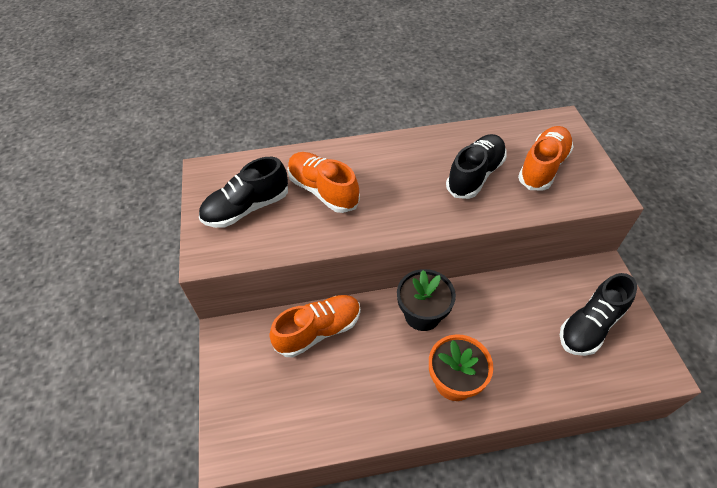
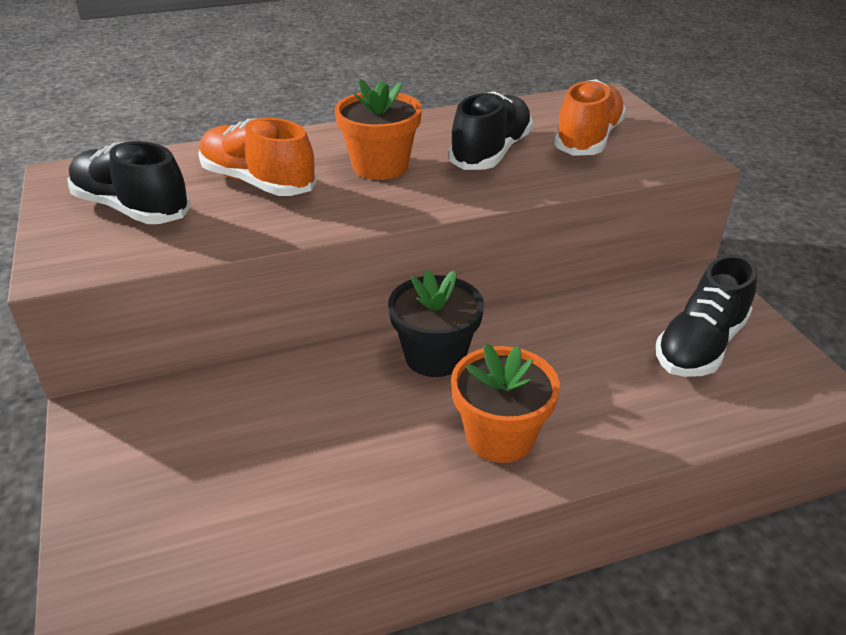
camera: 10 degrees left, 15 degrees down
black shoe [199,157,288,228] -> black shoe turned 75 degrees clockwise [67,141,191,224]
orange shoe [269,295,361,357] -> none
none -> orange flower pot [335,79,422,180]

